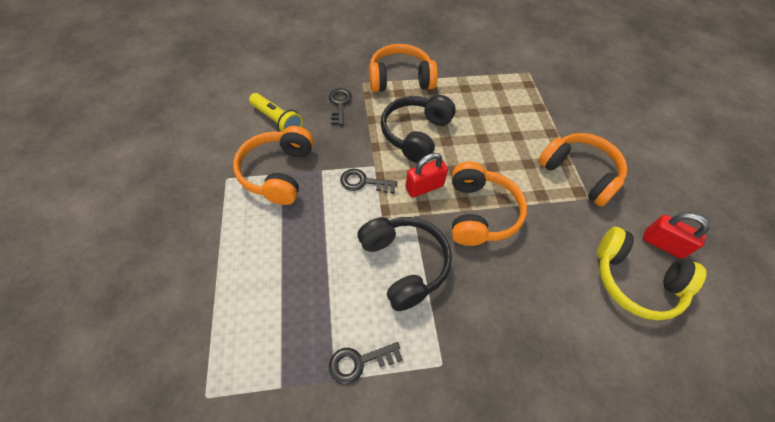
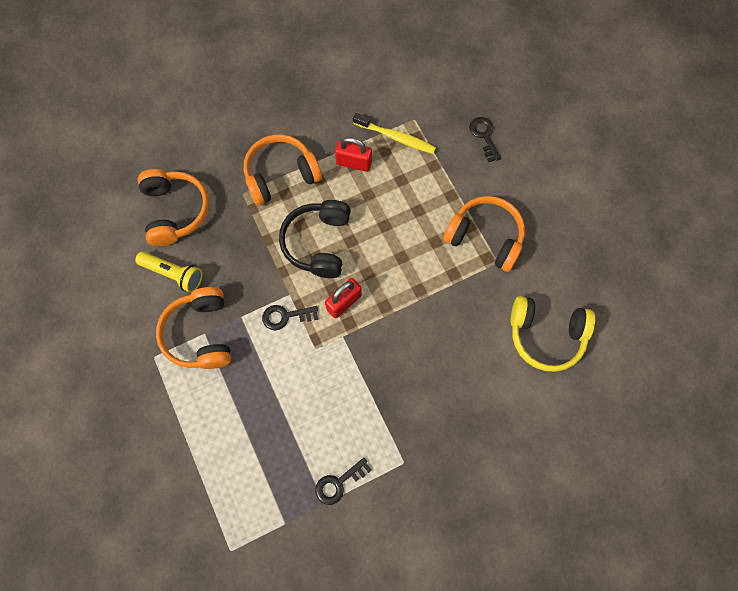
camera: 15 degrees left, 15 degrees up
black key [329,88,352,125] -> black key moved to [469,117,501,162]
black headphones [358,217,452,311] -> none
orange headphones [452,161,527,246] -> orange headphones moved to [138,169,209,246]
red padlock [643,213,709,259] -> red padlock moved to [335,137,372,172]
none -> yellow toothbrush [353,113,436,154]

